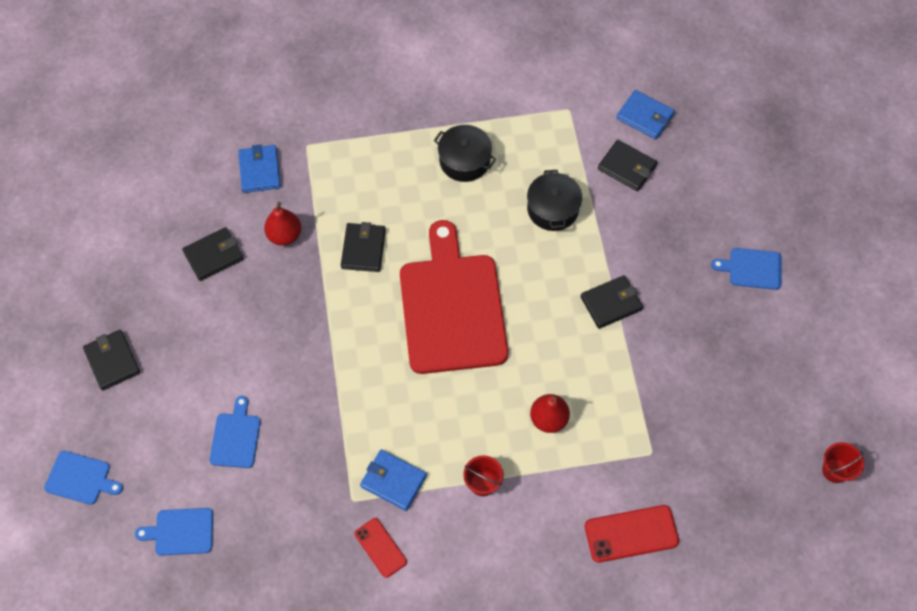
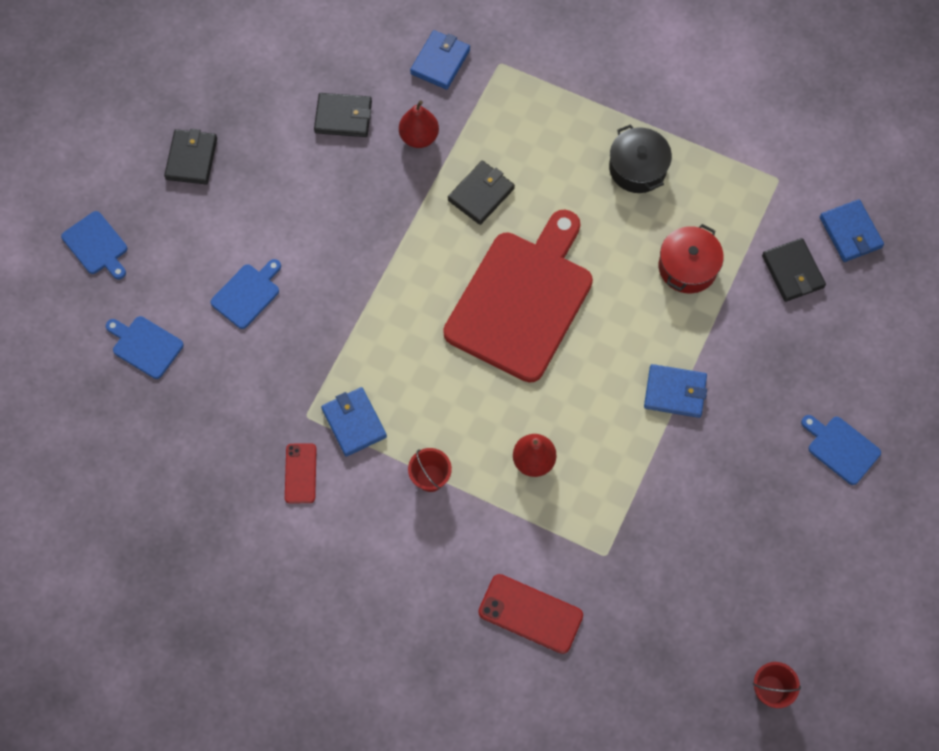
camera: 35 degrees right, 5 degrees up
black pot [527,170,582,231] -> red pot [659,224,724,293]
black wallet [580,275,643,329] -> blue wallet [644,364,707,418]

